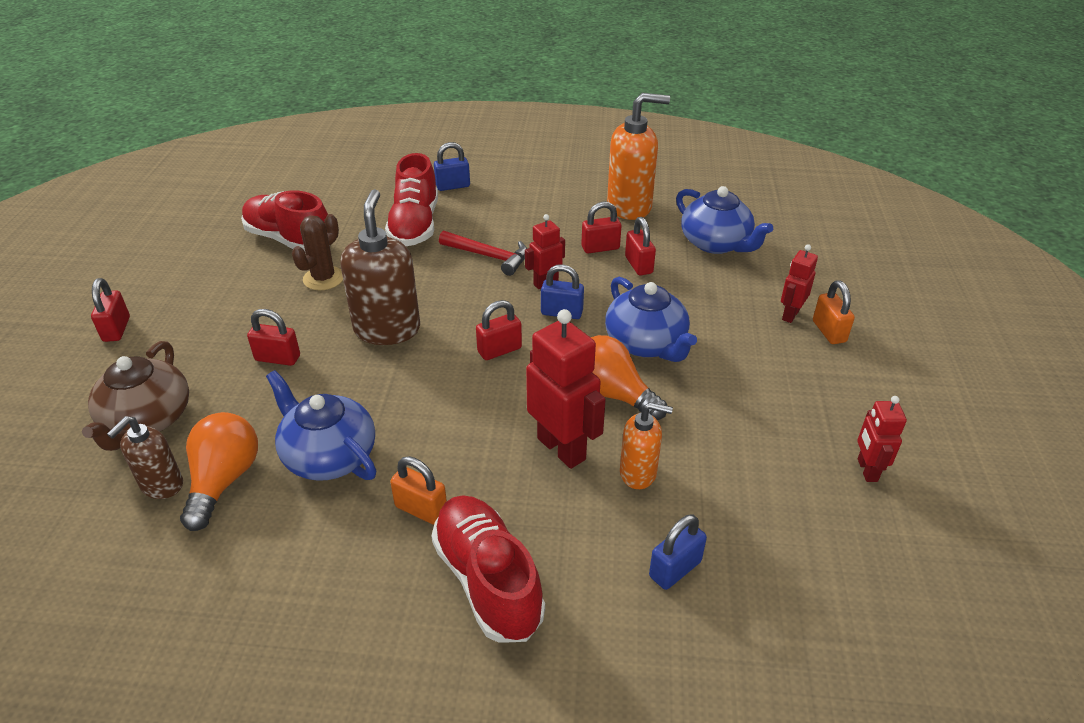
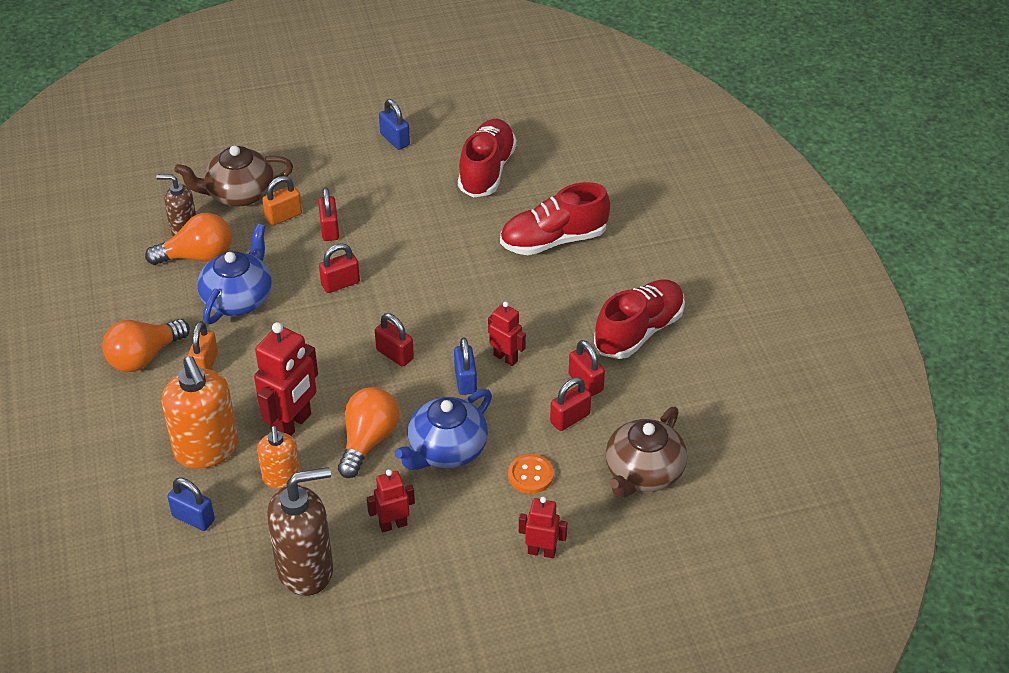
camera: 70 degrees right, 5 degrees up
red padlock [91,278,130,342] -> red padlock moved to [319,243,360,293]
brown cactus [292,214,343,290] -> none
brown soap dispenser [340,189,420,345] -> brown soap dispenser moved to [267,467,333,596]
red shoe [431,495,545,643] -> red shoe moved to [594,279,685,359]
blue padlock [434,142,470,191] -> blue padlock moved to [379,99,410,150]
red hammer [439,231,527,276] -> none
orange soap dispenser [607,93,670,220] -> orange soap dispenser moved to [162,356,238,469]
blue teapot [676,186,773,254] -> brown teapot [606,407,687,498]
orange padlock [813,280,855,344] -> orange padlock moved to [262,176,302,226]
red robot [857,396,907,482] -> red robot moved to [367,469,415,532]
none -> orange light bulb [102,319,190,372]
none -> orange button [508,454,554,494]

